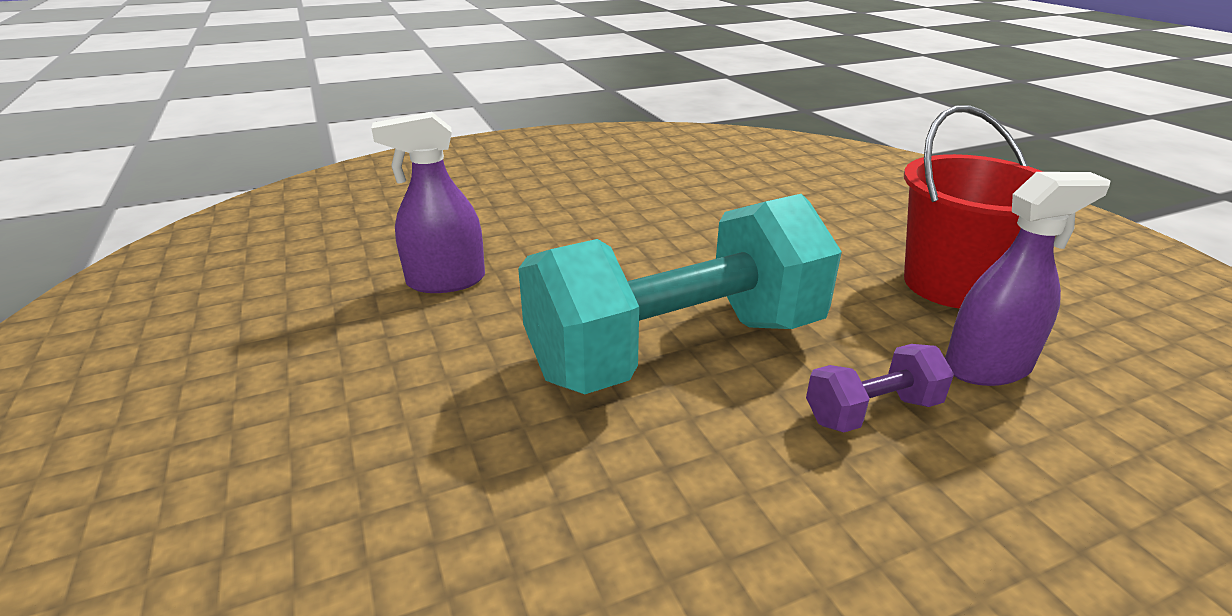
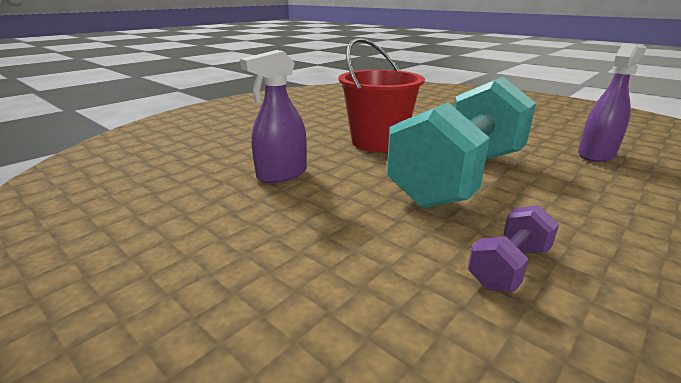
camera: 25 degrees left, 5 degrees down
purple dumbbell [806,344,954,433] -> purple dumbbell moved to [468,205,559,291]
red bucket [904,105,1043,308] -> red bucket moved to [339,38,425,152]

